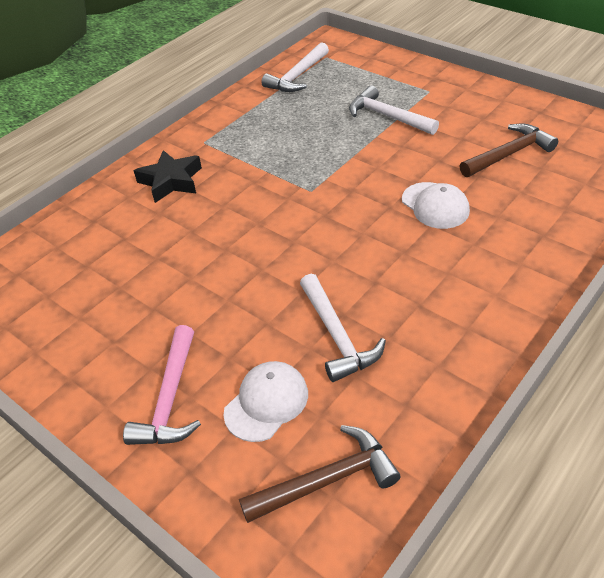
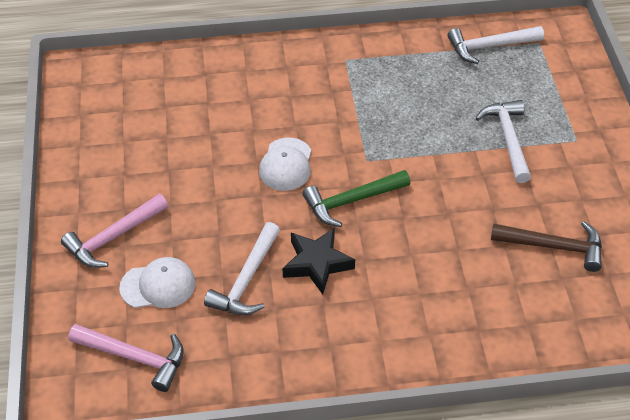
camera: 40 degrees right, 5 degrees up
black star [134,150,202,203] -> black star moved to [283,227,355,295]
brown hammer [239,425,401,523] -> pink hammer [68,324,184,392]
white cap [402,182,470,229] -> white cap moved to [259,138,311,191]
none -> green hammer [303,170,410,227]

